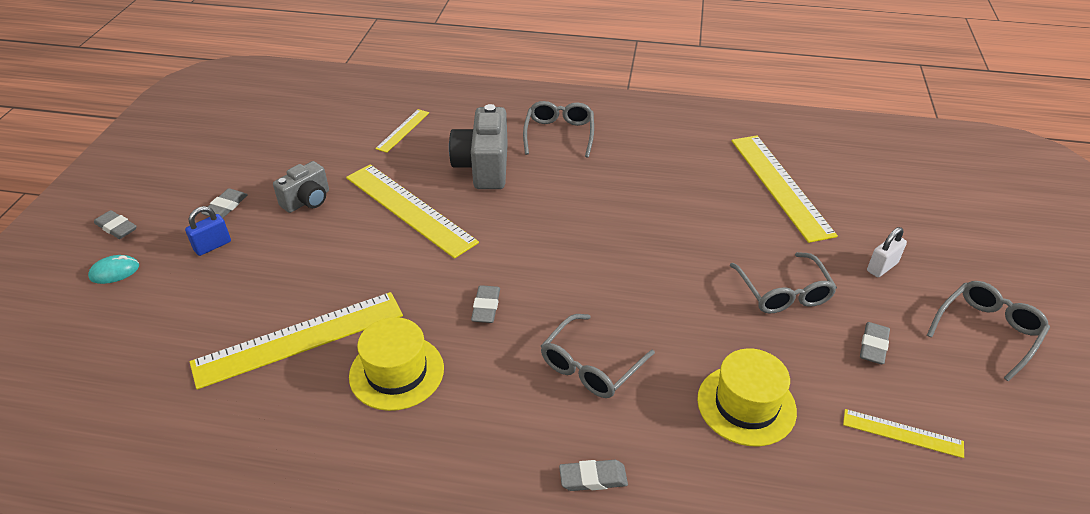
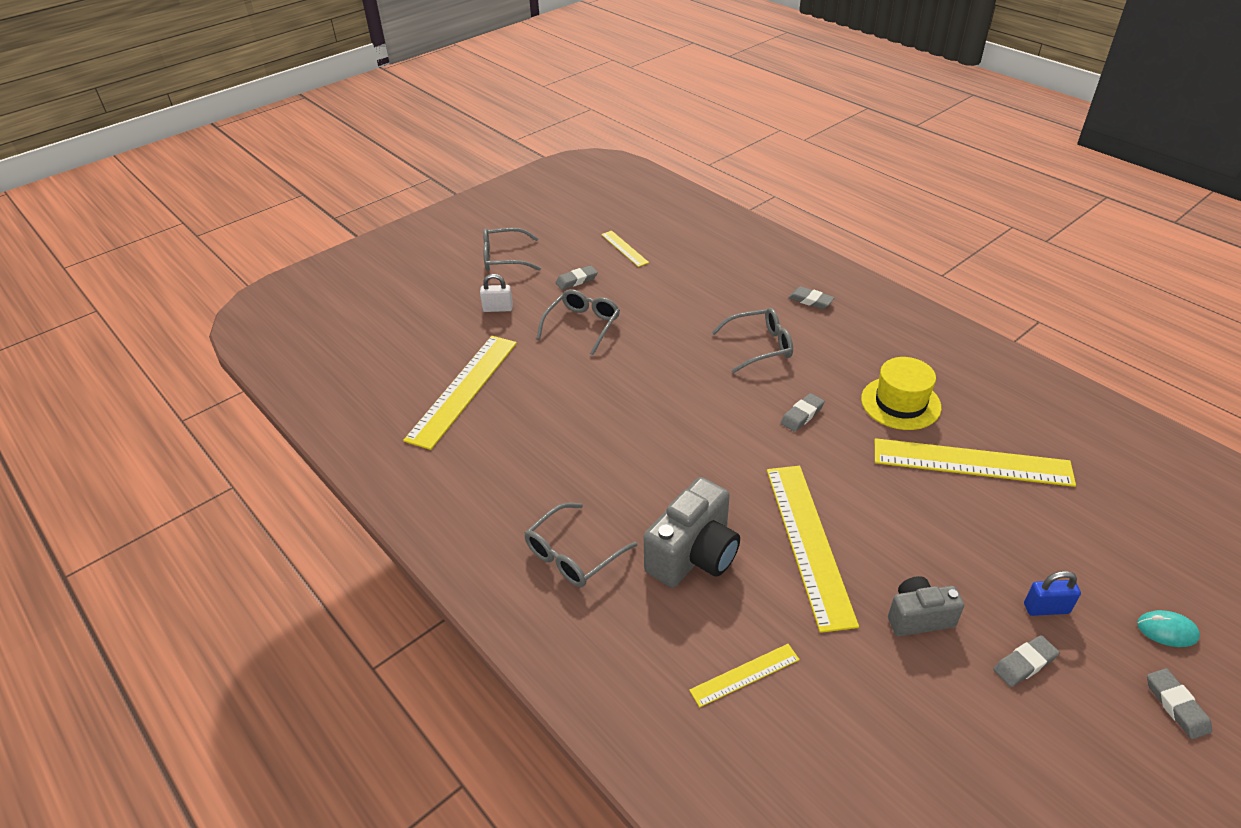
camera: 140 degrees left, 0 degrees up
yellow hat [697,348,797,446] -> none

